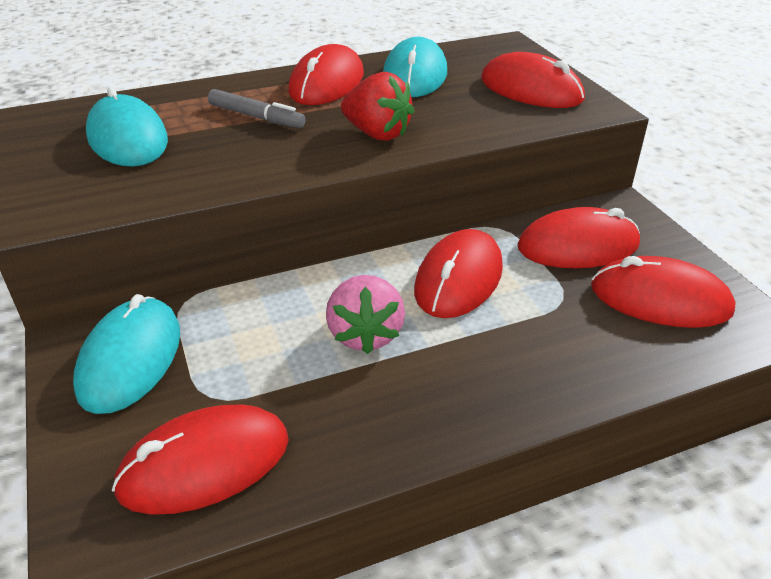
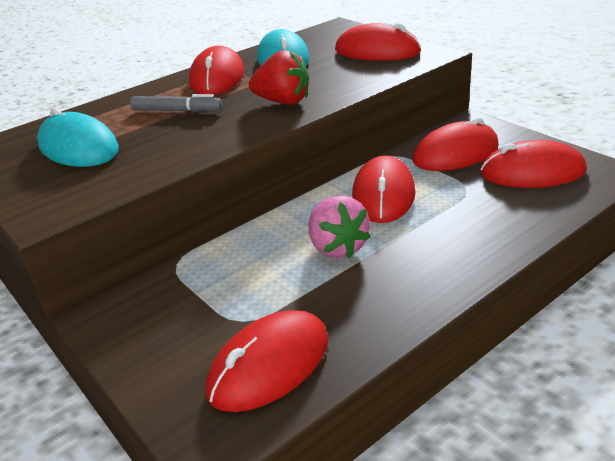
camera: 15 degrees left, 5 degrees down
turquoise mouse [73,294,180,414] -> none

